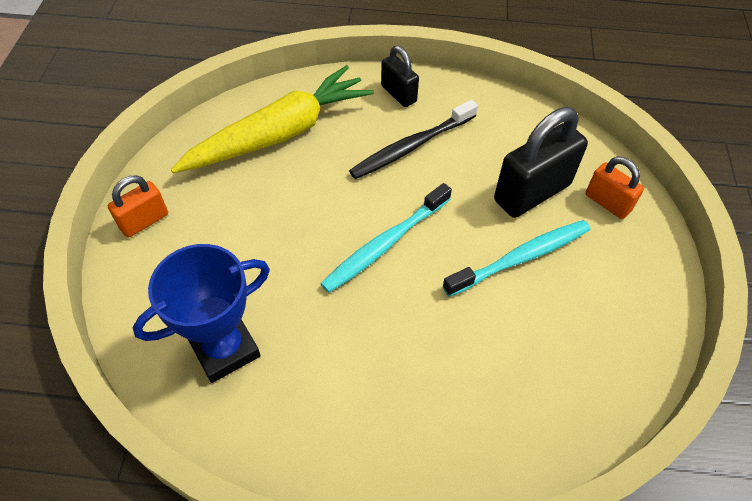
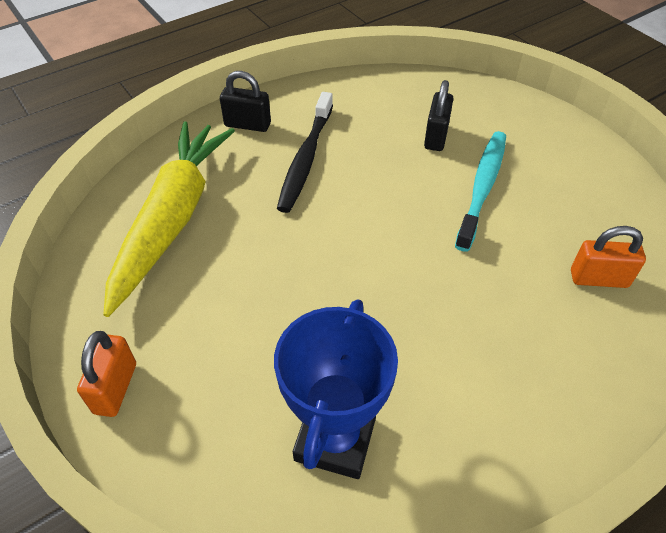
camera: 40 degrees left, 5 degrees down
turquoise toothbrush [320,183,452,293] -> none
black padlock [494,107,588,218] -> black padlock [424,80,453,151], size x0.57
orange padlock [585,157,644,219] -> orange padlock moved to [571,226,646,288]

